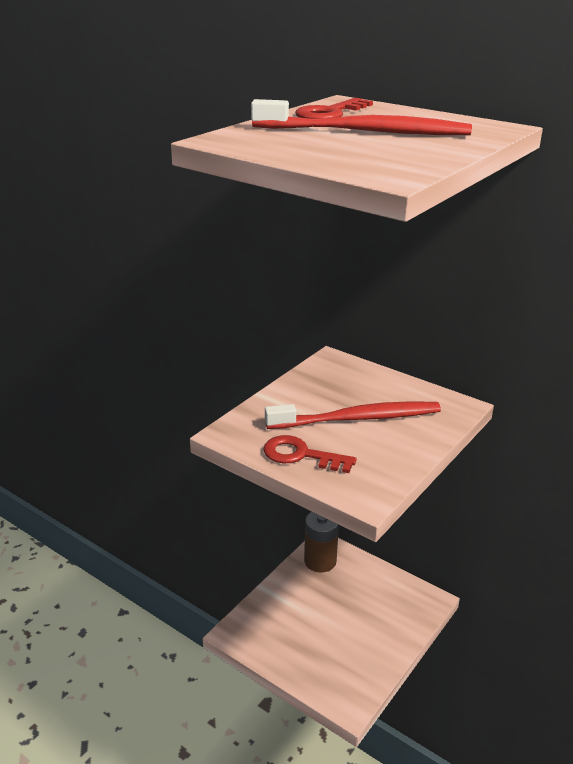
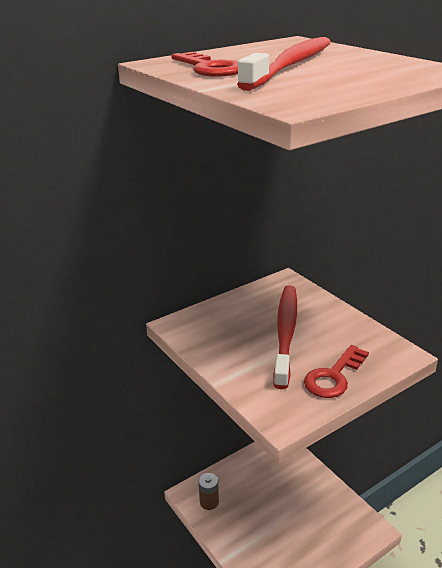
camera: 70 degrees left, 0 degrees up
brown battery [304,512,339,572] -> brown battery [198,473,219,510], size x0.62

